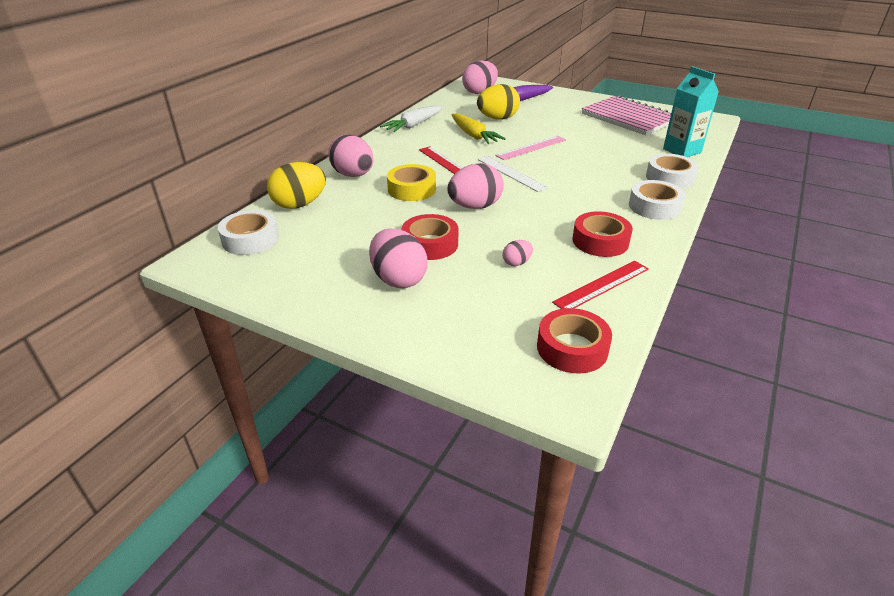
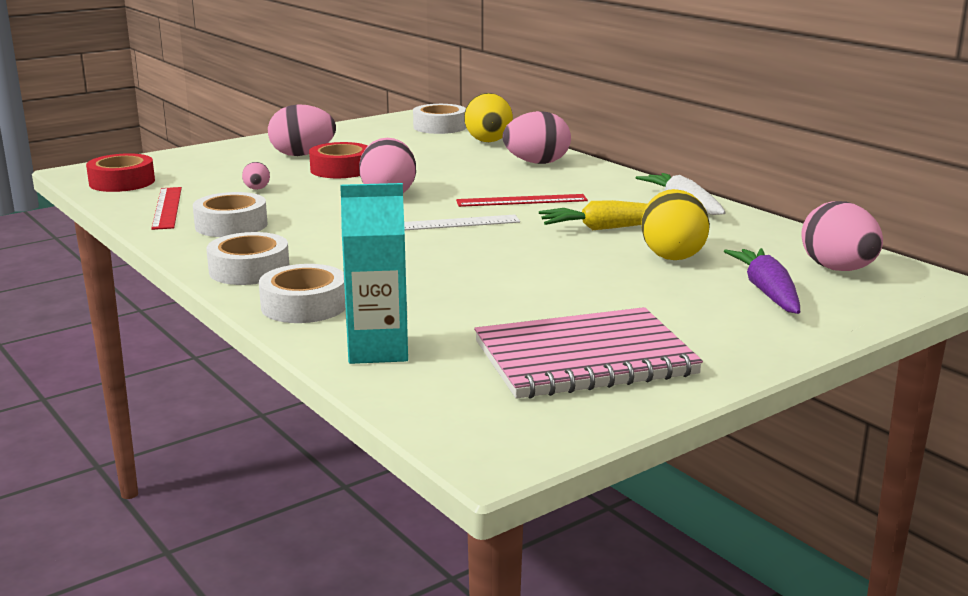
camera: 115 degrees right, 15 degrees down
yellow tape [387,164,436,201] -> none
pink ruler [495,136,566,160] -> none
red tape [573,211,633,257] -> white tape [193,192,268,237]

